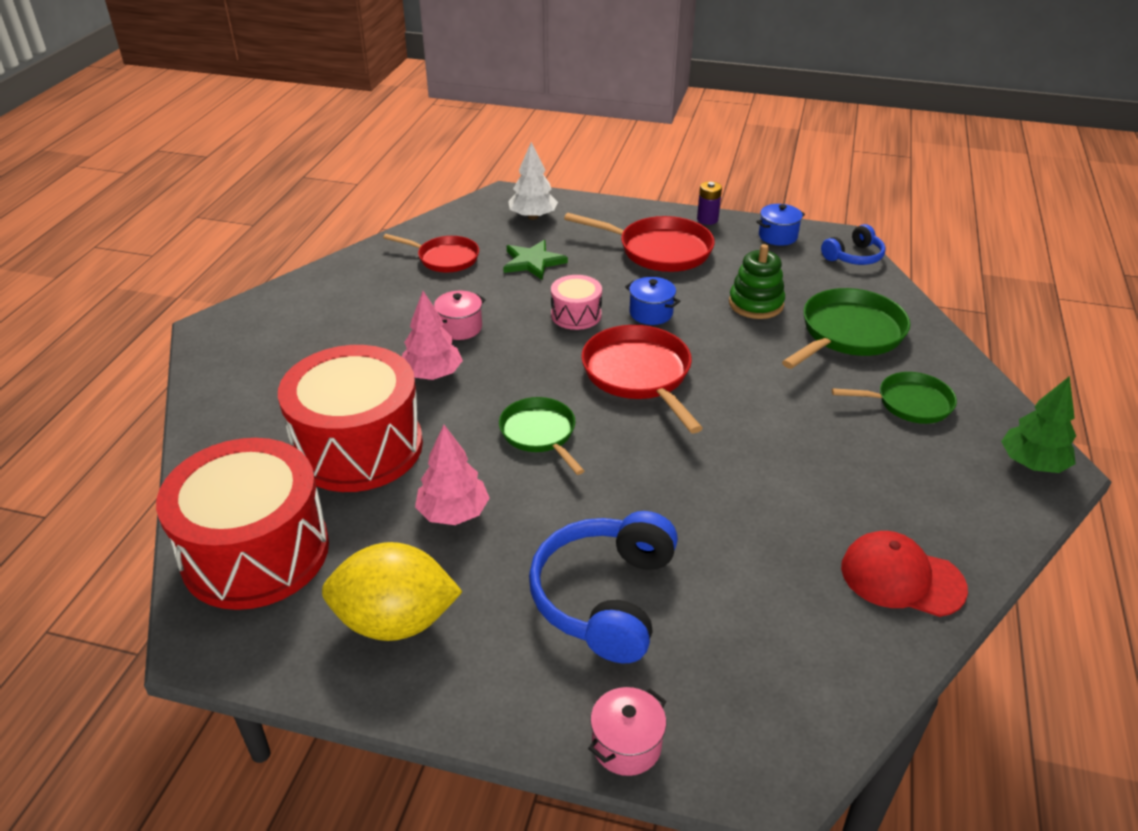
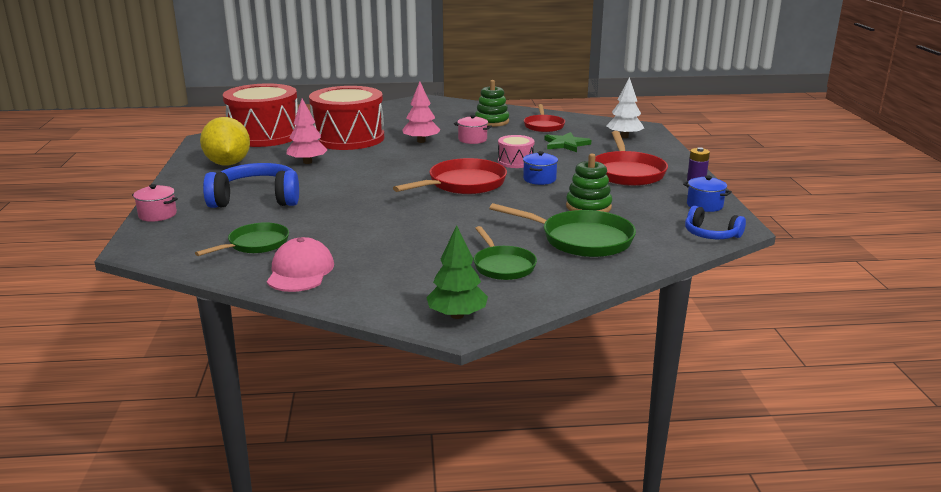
camera: 70 degrees right, 15 degrees down
green pan [499,397,585,475] -> green pan moved to [195,222,289,256]
red cap [841,531,968,617] -> pink cap [267,237,334,292]
none -> green stacking toy [475,80,509,127]

